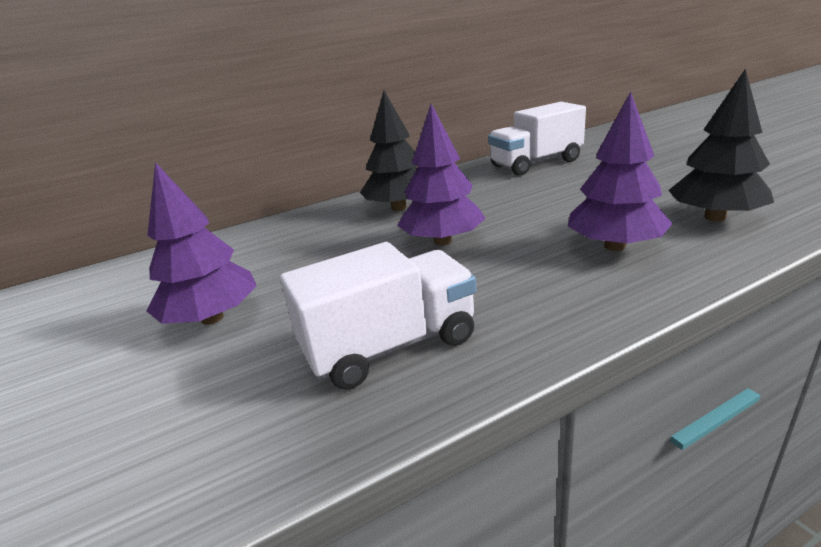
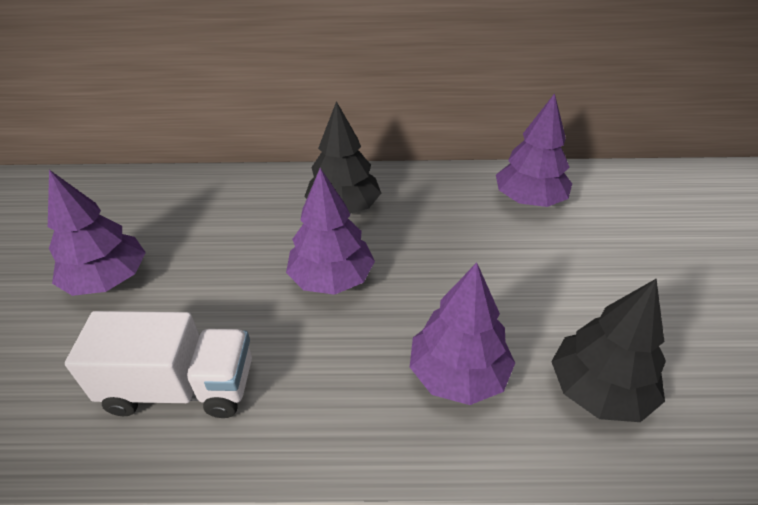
camera: 25 degrees right, 15 degrees up
white truck [488,102,586,176] -> purple tree [496,93,572,207]

